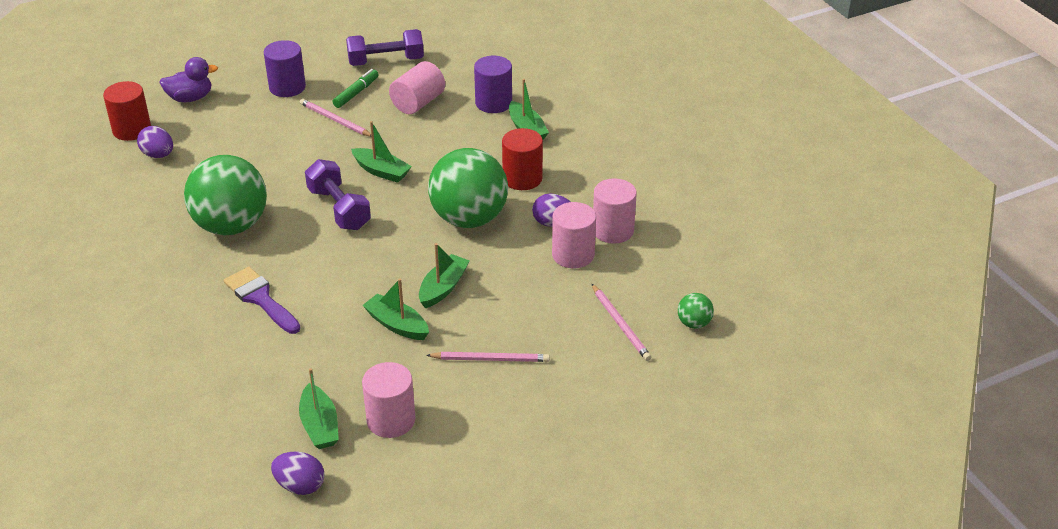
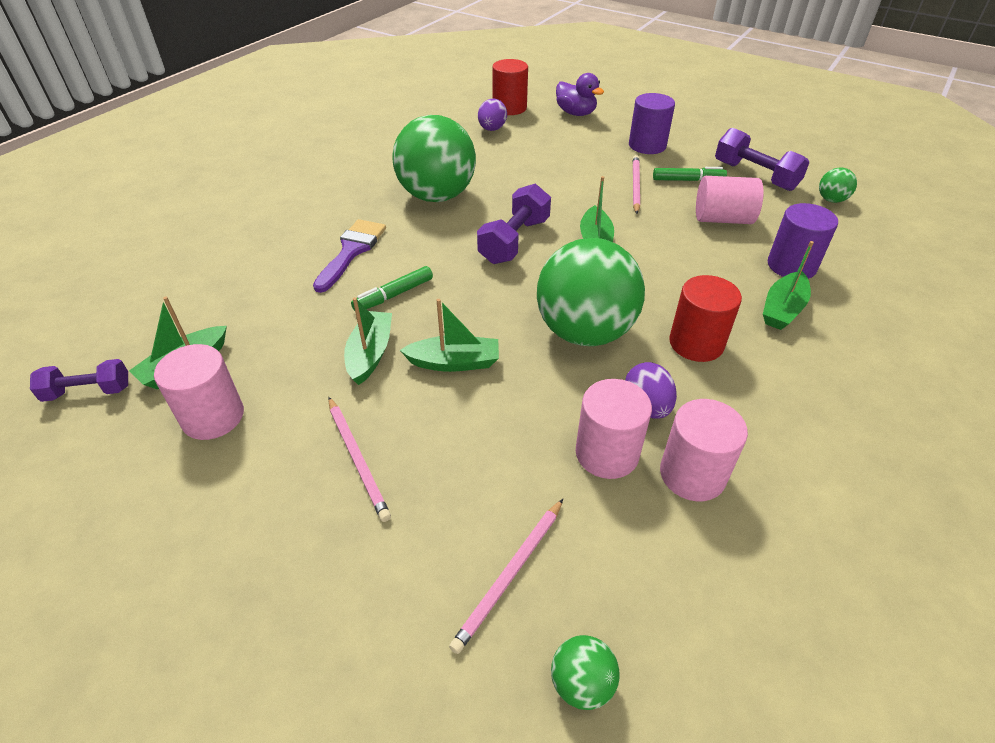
camera: 60 degrees right, 5 degrees up
purple egg [271,452,324,495] -> purple dumbbell [30,359,128,402]
none -> green marker [351,266,433,311]
none -> green ball [819,167,857,203]

